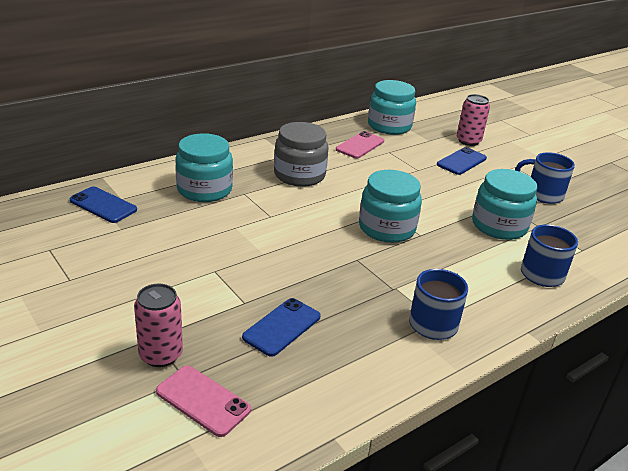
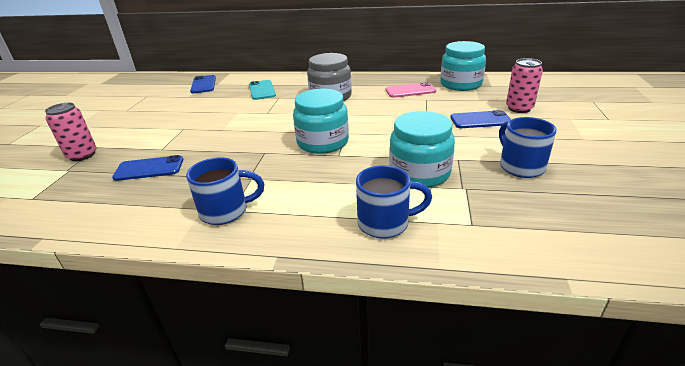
camera: 50 degrees right, 0 degrees up
pink phone [156,366,251,437] -> none
turquoise jar [175,133,233,202] -> turquoise phone [249,80,276,100]

